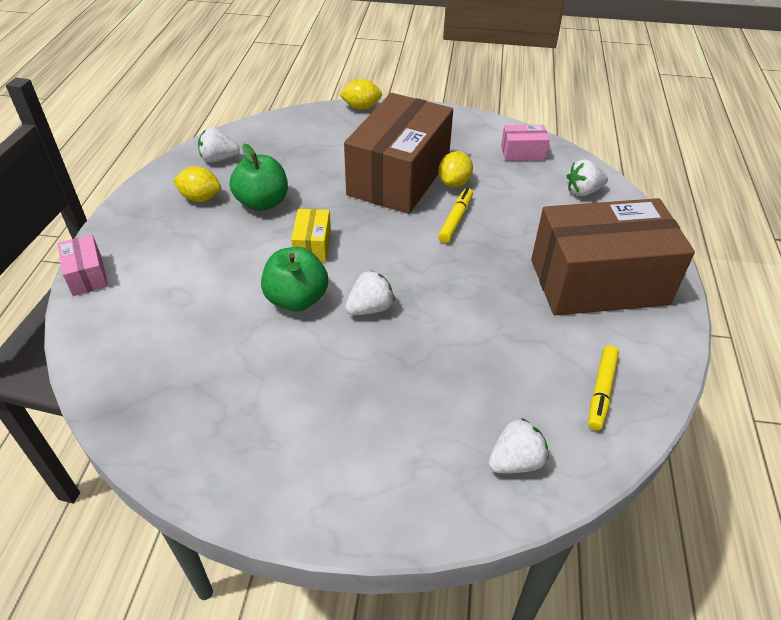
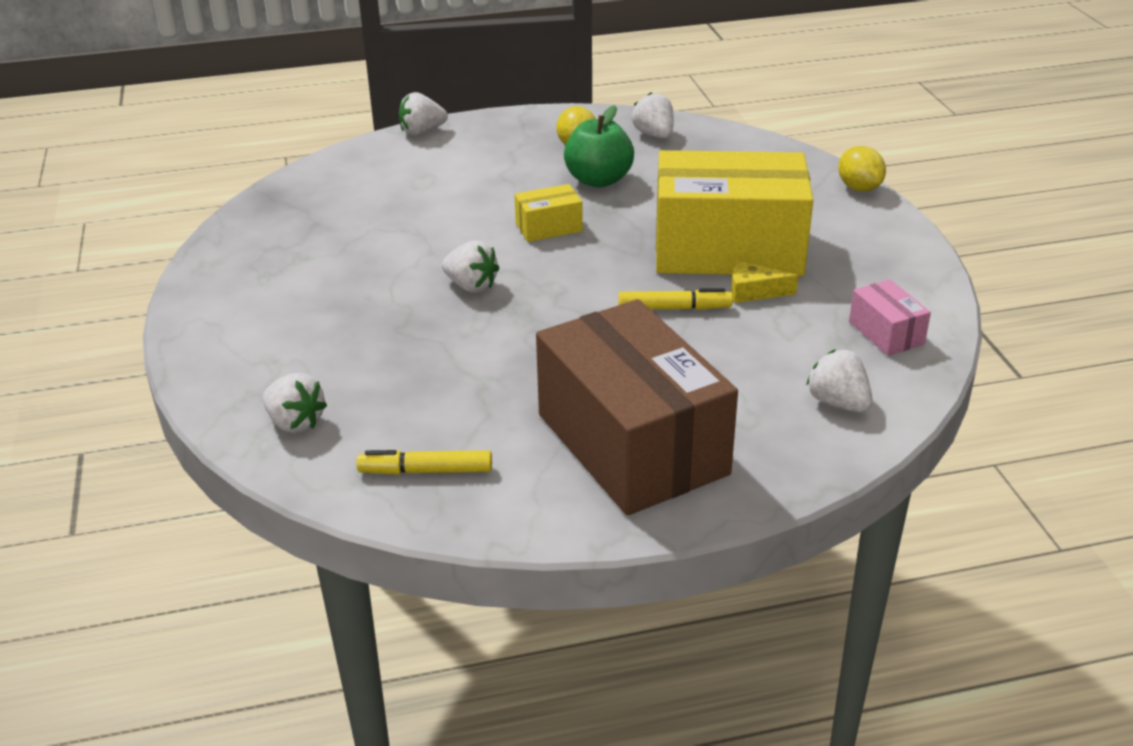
camera: 70 degrees right, 10 degrees down
pink box [57,234,108,296] -> white strawberry [399,92,448,136]
green apple [261,247,328,311] -> none
brown box [344,93,453,214] -> yellow box [656,150,813,276]
yellow lemon [439,151,473,188] -> yellow cheese [731,260,798,303]

